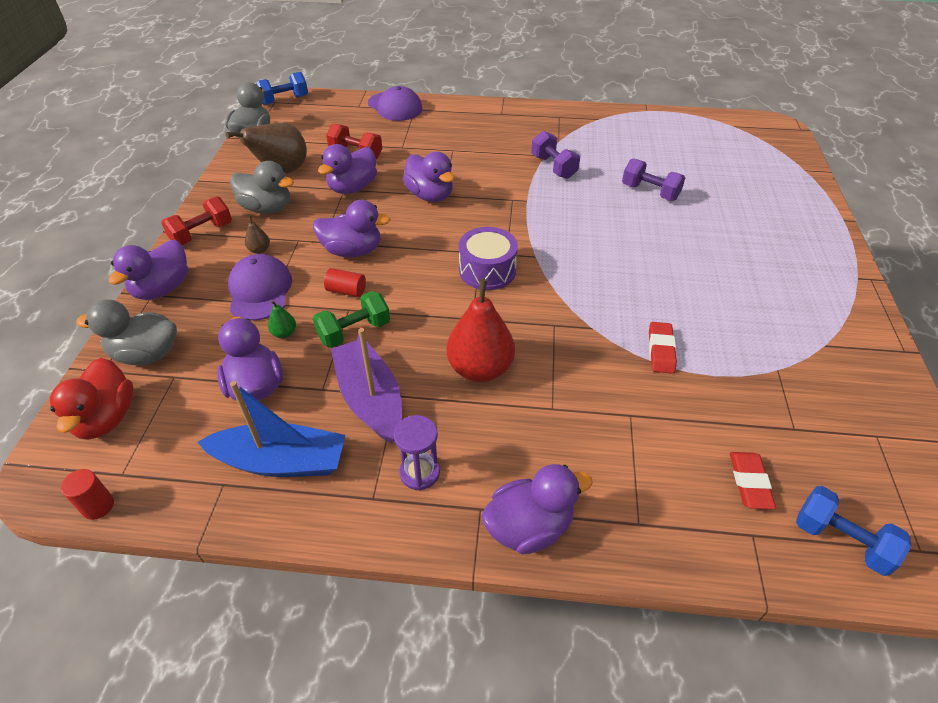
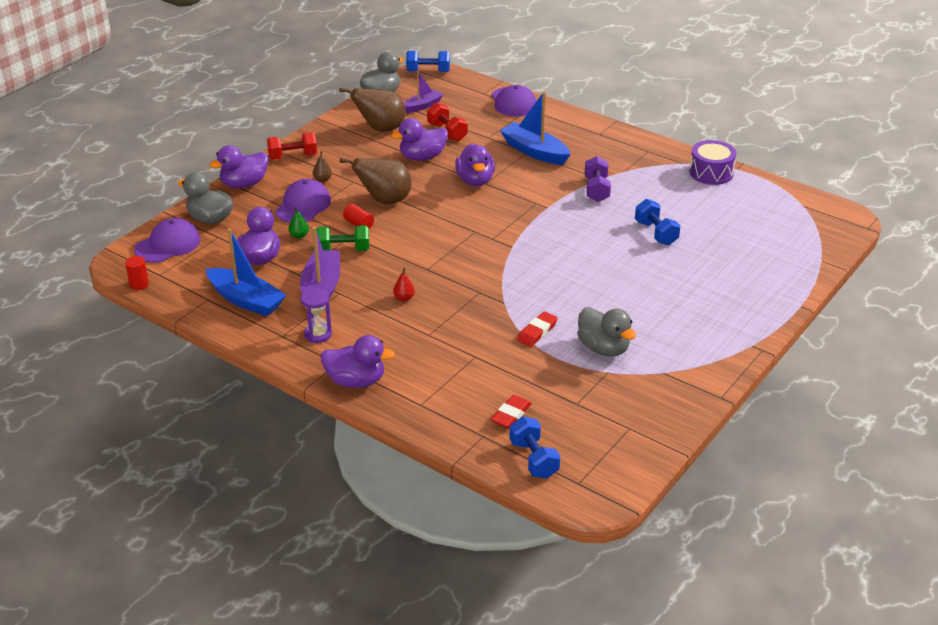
camera: 30 degrees right, 10 degrees down
red duck [50,358,134,440] -> purple cap [134,218,200,263]
grey duck [230,161,294,214] -> grey duck moved to [577,307,636,357]
purple duck [313,200,390,257] -> brown pear [340,158,412,204]
red pear [446,279,515,382] -> red pear [393,268,415,301], size x0.43
purple drum [459,227,518,290] -> purple drum moved to [689,140,737,185]
purple dumbbell [622,158,685,201] -> blue dumbbell [635,199,681,245]
none -> purple boat [404,71,444,113]
none -> blue boat [500,91,571,165]

